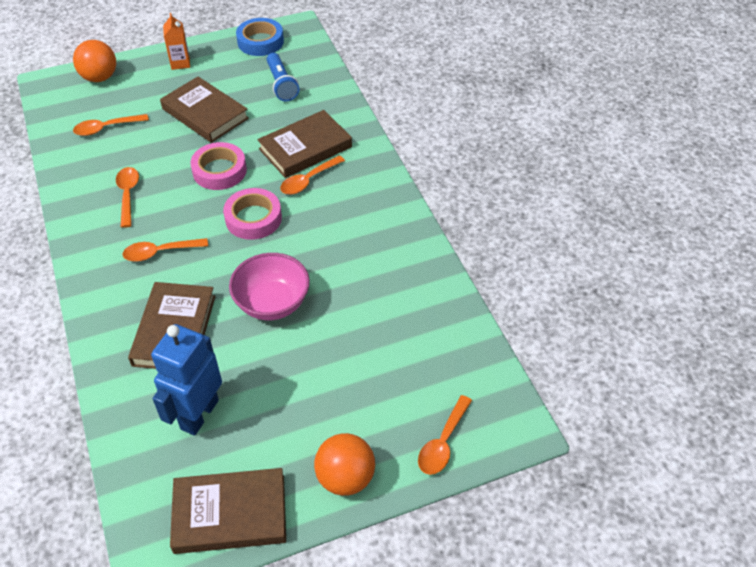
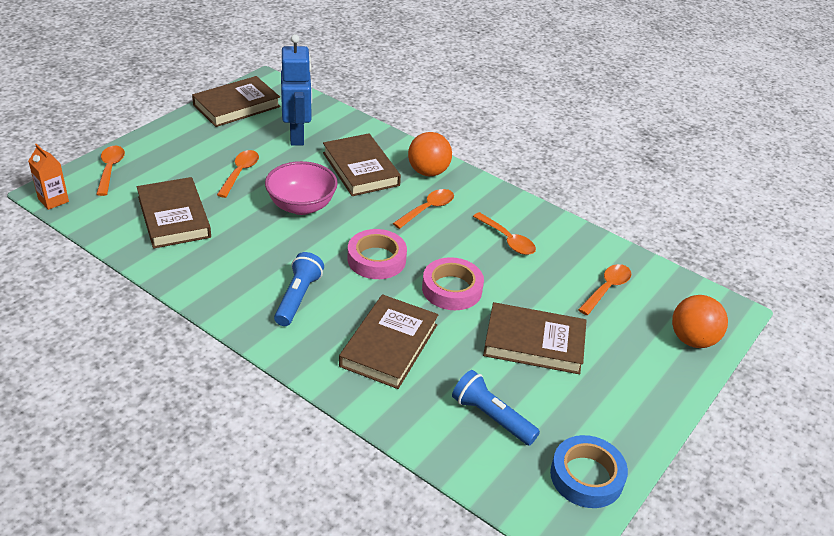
camera: 145 degrees right, 10 degrees down
orange carton [163,13,190,70] -> orange carton moved to [28,144,69,210]
orange spoon [280,155,345,195] -> orange spoon moved to [217,150,259,198]
orange ball [314,433,375,496] -> orange ball moved to [408,132,452,176]
none -> brown book [137,177,211,249]
none -> blue flashlight [274,252,324,326]

